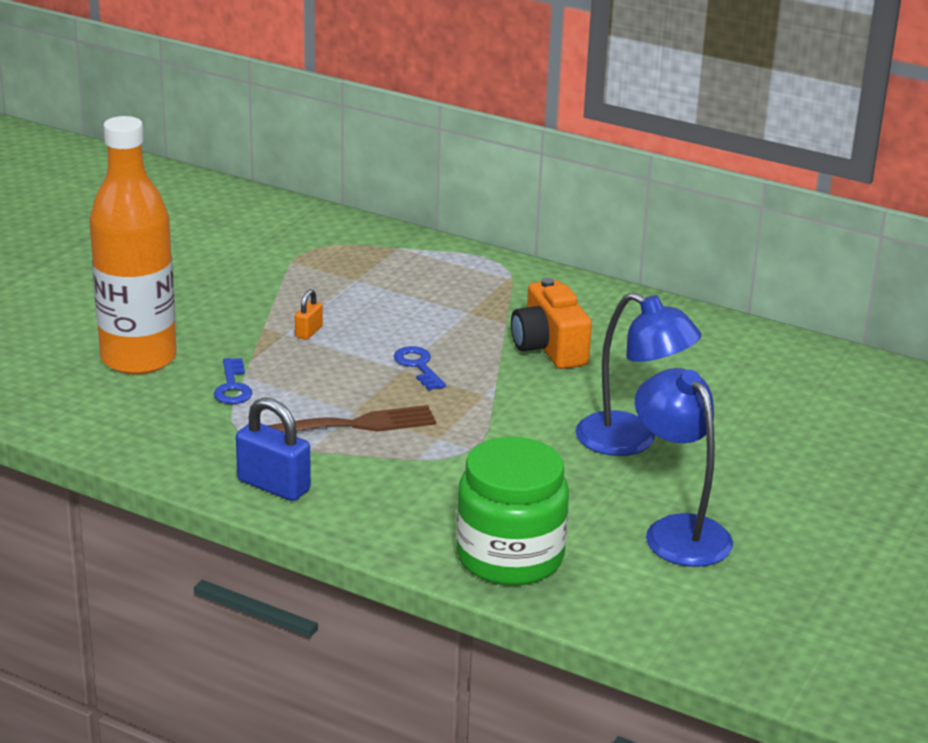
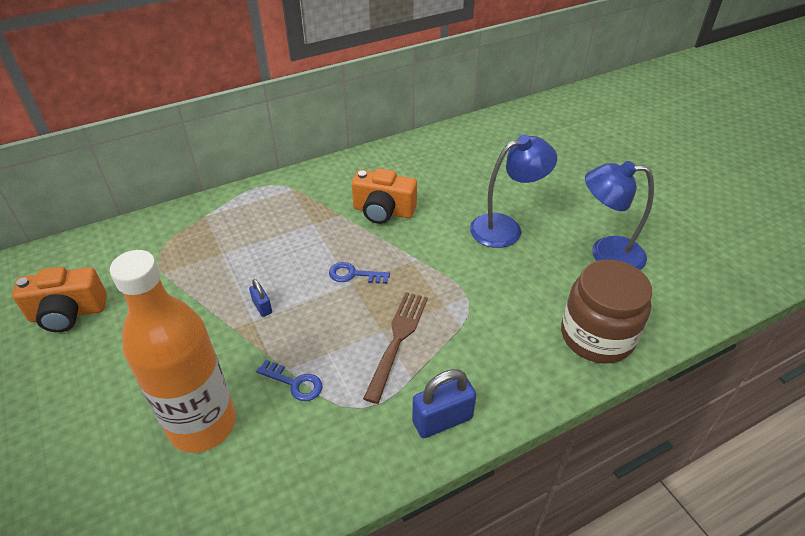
camera: 55 degrees left, 15 degrees up
orange padlock [295,289,323,340] -> blue padlock [249,279,272,317]
green jar [456,437,569,586] -> brown jar [561,260,652,363]
none -> orange camera [12,267,107,332]

